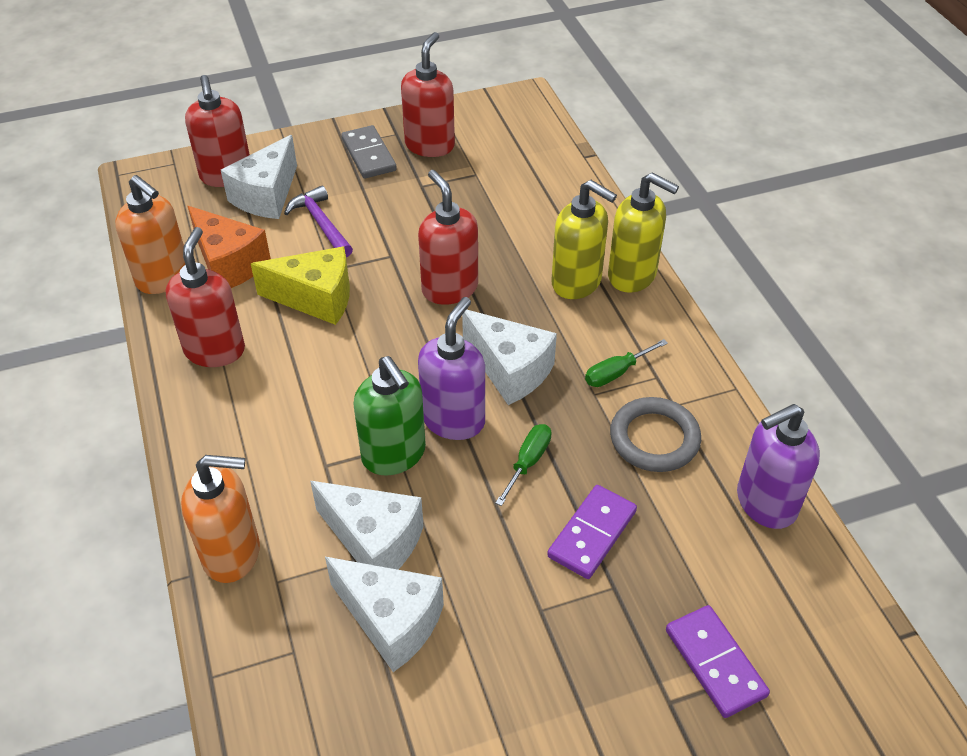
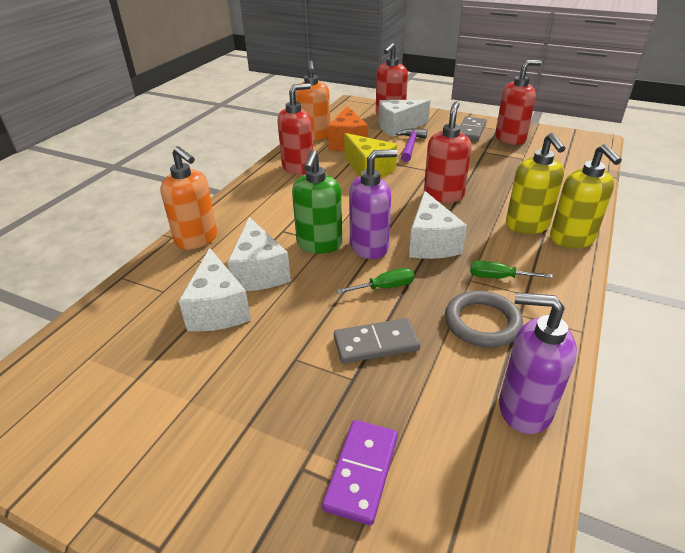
camera: 45 degrees right, 10 degrees down
purple domino [547,485,637,579] -> grey domino [334,318,420,364]

